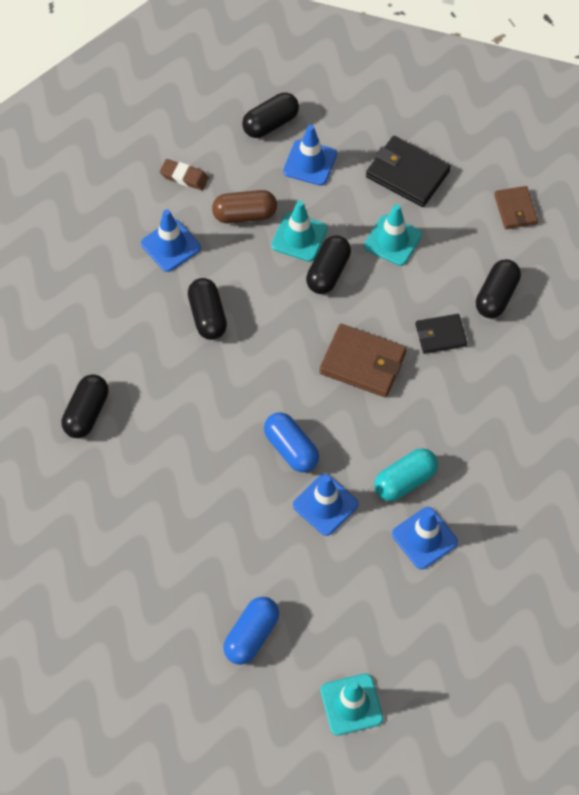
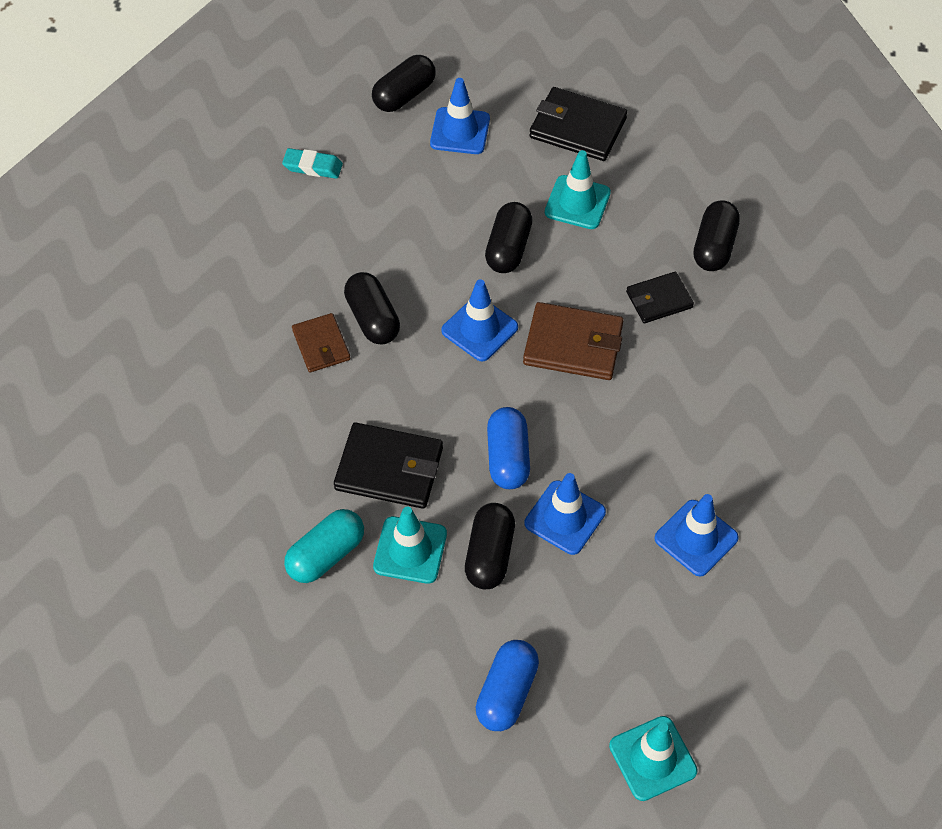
camera: 10 degrees left, 5 degrees down
black capsule [62,374,109,438] -> black capsule moved to [465,503,515,589]
blue traffic cone [141,209,201,272] -> blue traffic cone moved to [441,279,518,361]
brown eraser [160,159,209,190] -> turquoise eraser [282,148,343,179]
brown capsule [212,190,277,223] -> none
blue capsule [264,412,319,472] -> blue capsule turned 45 degrees clockwise [487,407,530,489]
turquoise traffic cone [271,201,328,262] -> turquoise traffic cone moved to [373,507,447,584]
turquoise capsule [374,448,438,501] -> turquoise capsule moved to [284,509,364,583]
brown wallet [494,186,538,229] -> brown wallet moved to [292,313,350,372]
none -> black wallet [334,422,443,509]

